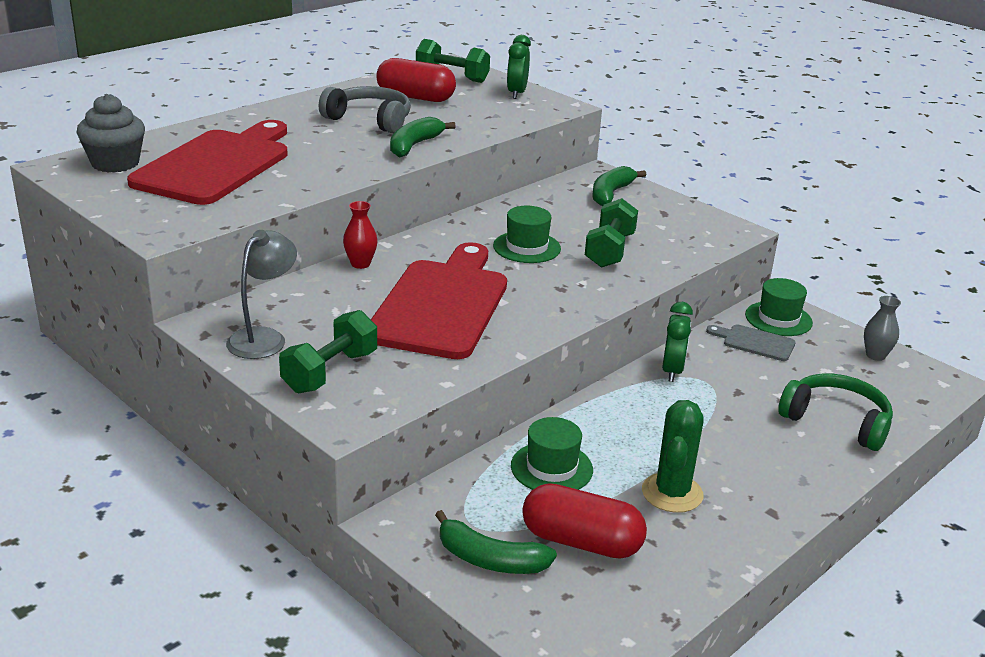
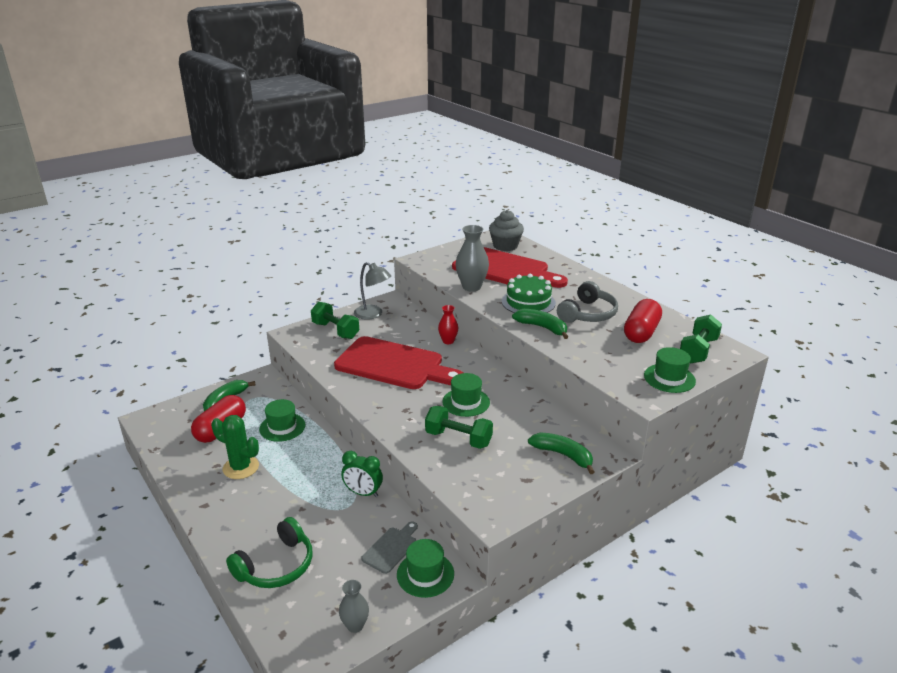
camera: 100 degrees right, 0 degrees up
green clock [507,35,531,99] -> green hat [644,347,696,393]
none -> grey vase [456,225,489,292]
none -> green cake [502,274,556,313]

